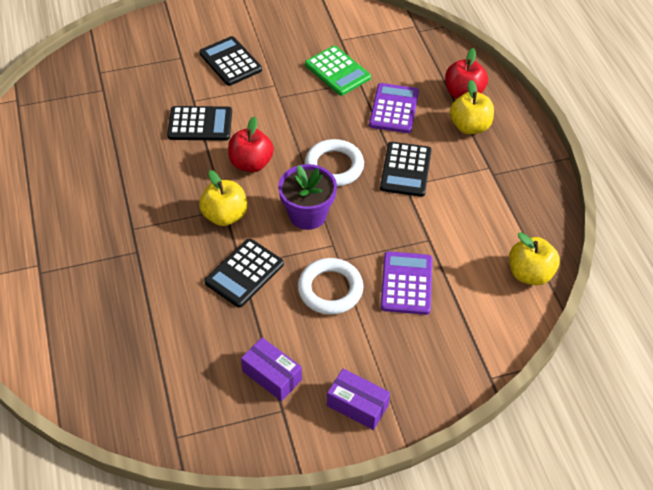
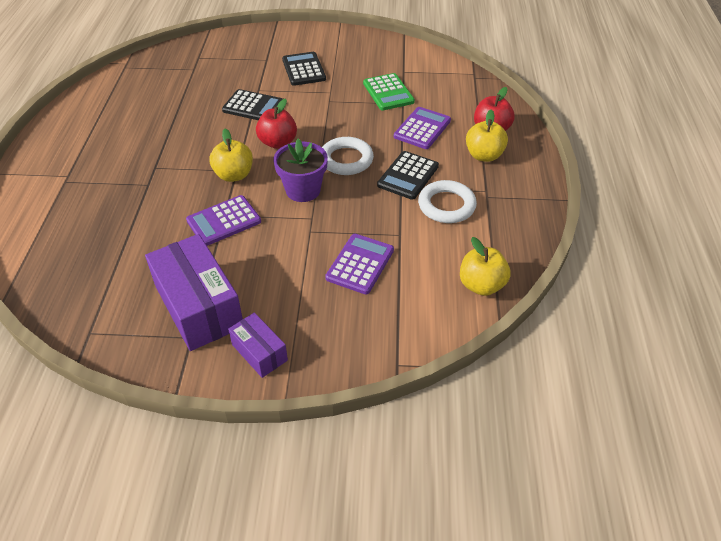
camera: 20 degrees right, 5 degrees down
black calculator [204,238,284,308] -> purple calculator [186,195,261,246]
purple box [241,338,302,401] -> purple box [145,234,243,351], size x1.90
white ring [298,258,363,315] -> white ring moved to [418,180,477,223]

